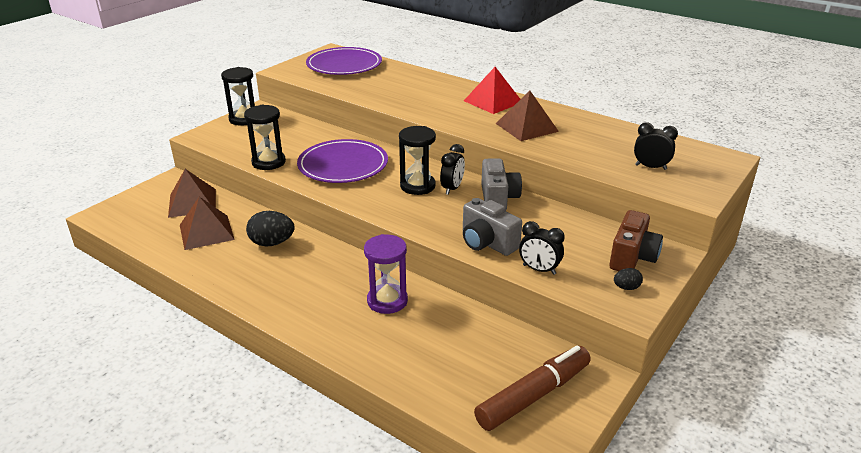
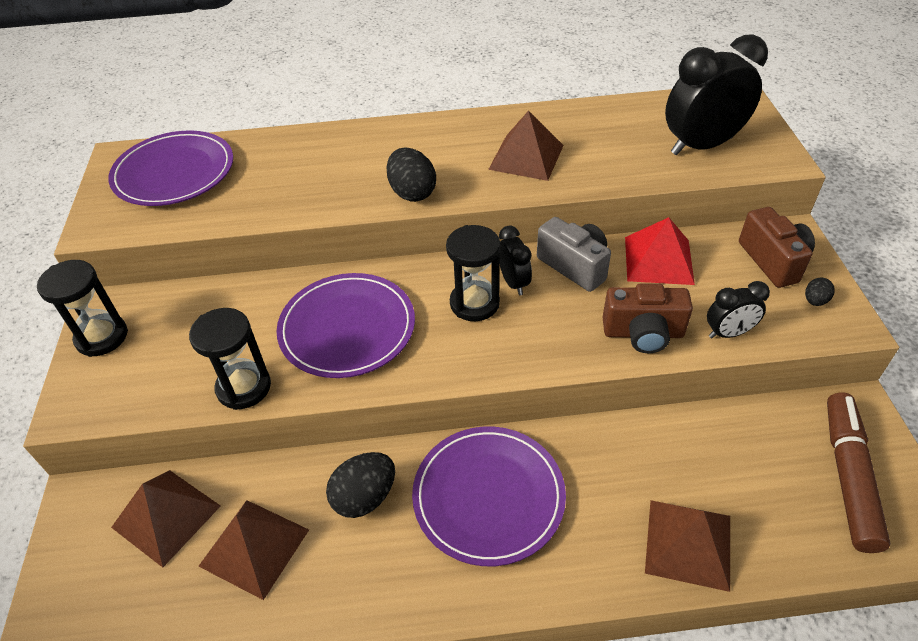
camera: 40 degrees left, 15 degrees up
purple hourglass [364,234,408,314] -> none
grey camera [463,198,522,256] -> brown camera [603,283,693,353]
red pyramid [464,67,520,114] -> red pyramid moved to [625,217,695,285]
black clock [634,123,678,170] -> black clock [665,34,768,155], size x1.94
none -> black egg [386,148,436,202]
none -> purple plate [412,427,566,566]
none -> brown pyramid [645,500,730,592]

